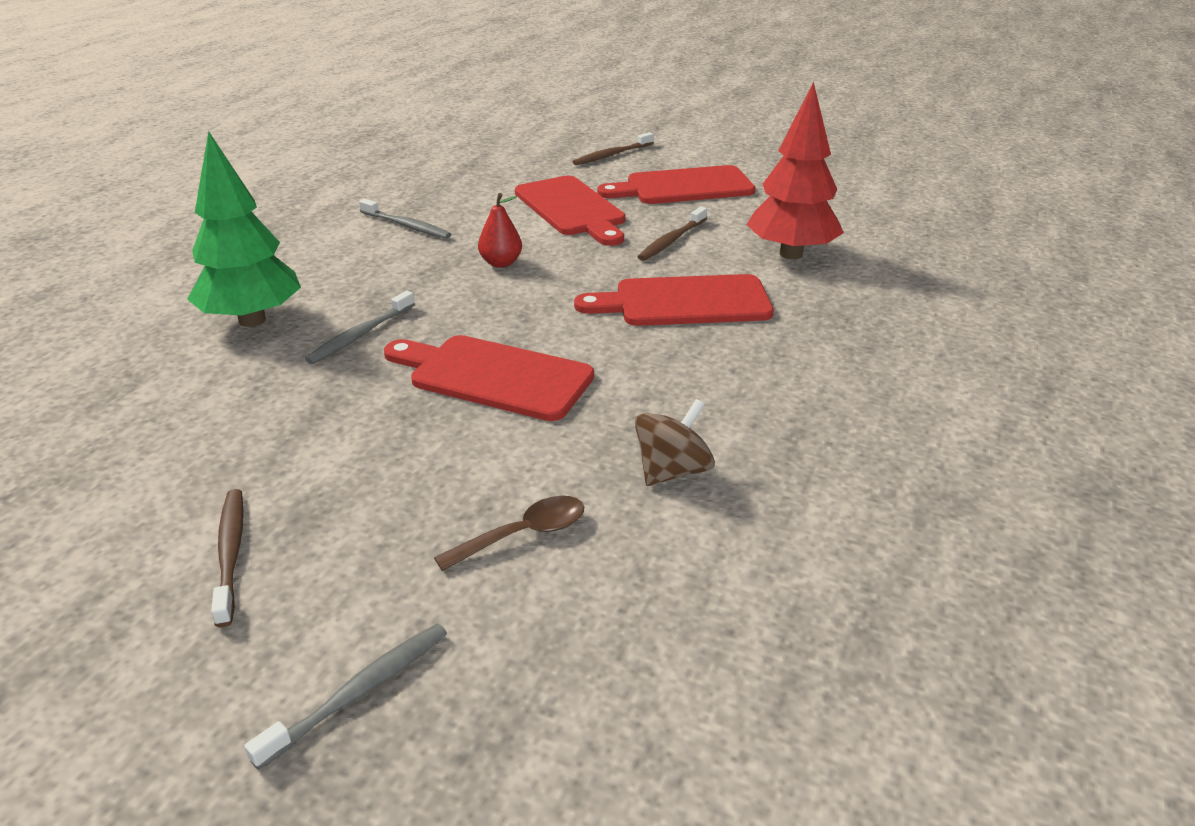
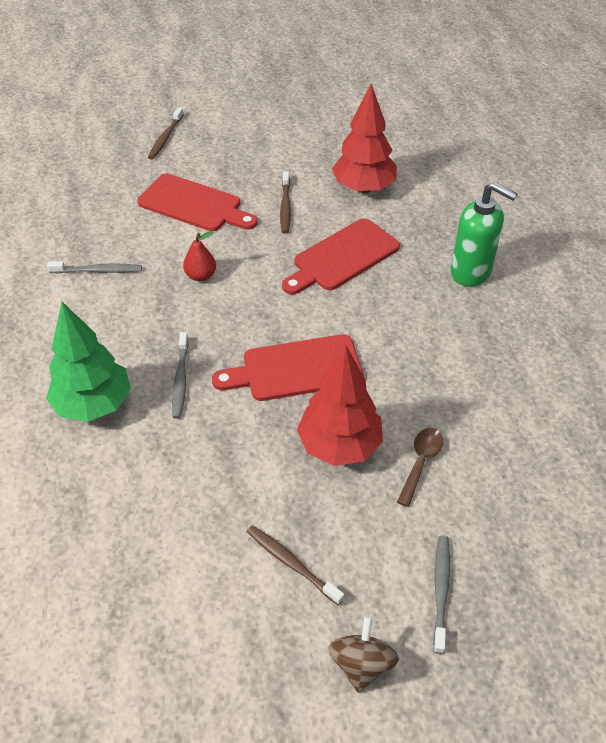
camera: 35 degrees left, 15 degrees up
red cutting board [597,165,756,204] -> none
brown spinning top [635,399,715,486] -> brown spinning top moved to [328,616,399,693]
none -> red tree [297,344,383,466]
none -> green soap dispenser [451,182,517,287]

